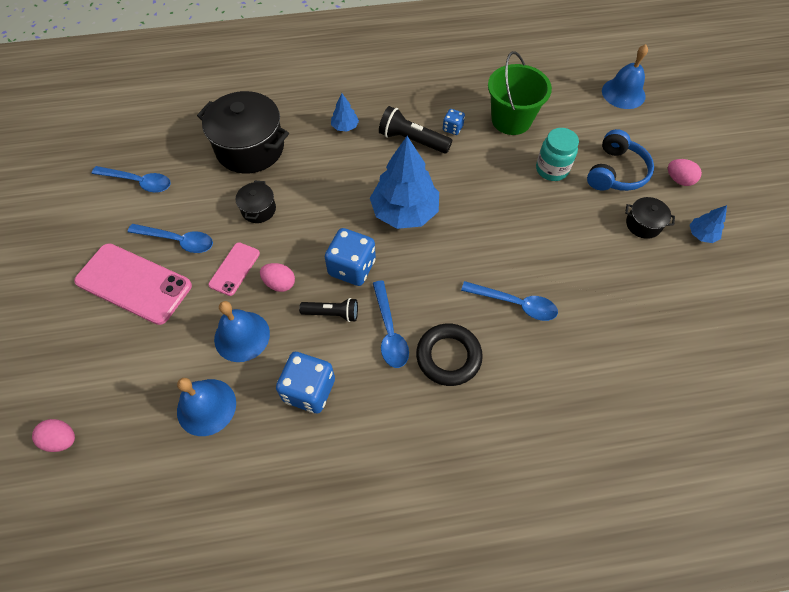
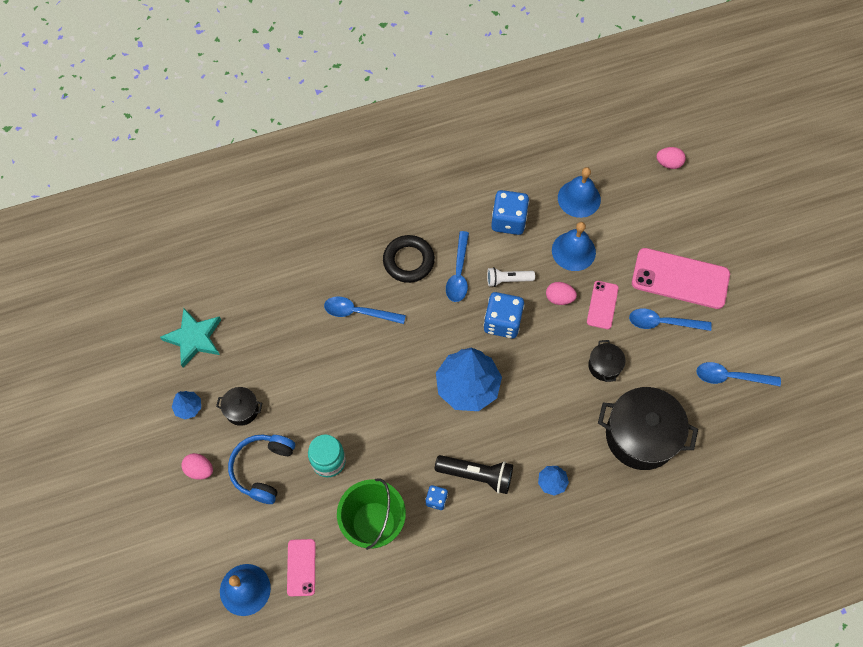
camera: 170 degrees right, 5 degrees up
black flashlight [299,298,358,322] -> white flashlight [487,267,535,287]
blue spoon [373,281,409,368] -> blue spoon turned 150 degrees counterclockwise [446,231,469,302]
none -> turquoise star [160,308,221,368]
none -> pink phone [287,539,315,597]

